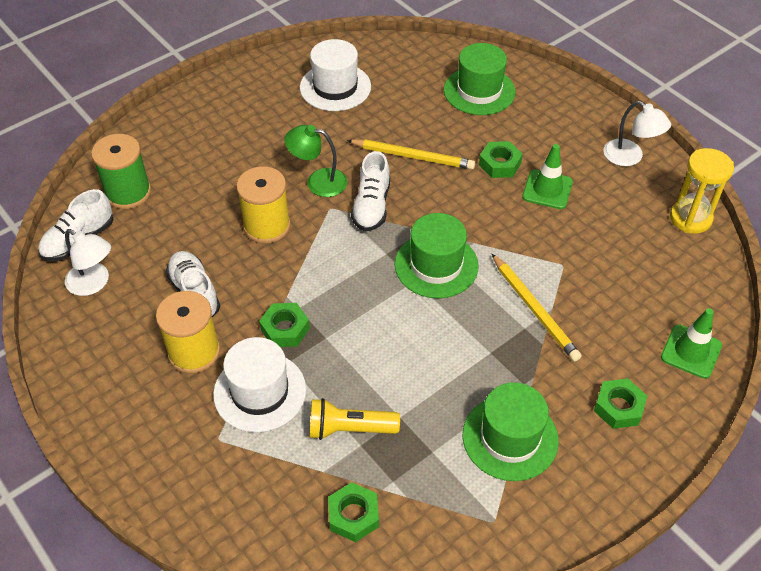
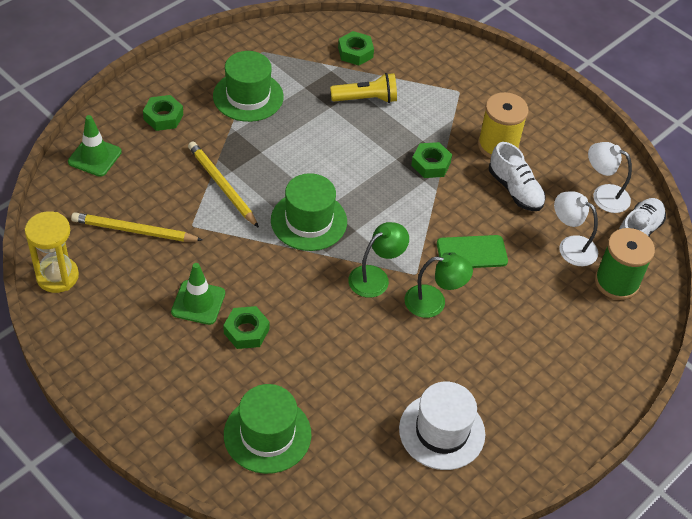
camera: 170 degrees right, 0 degrees up
white hat [213,337,306,432] -> none
yellow spool [236,166,291,244] -> green phone [437,235,508,268]
yellow pencil [347,139,475,169] -> yellow pencil moved to [71,212,202,242]
white shoe [351,151,390,231] -> green lamp [348,222,409,298]
white lamp [603,101,671,166] -> white lamp moved to [554,191,598,266]

